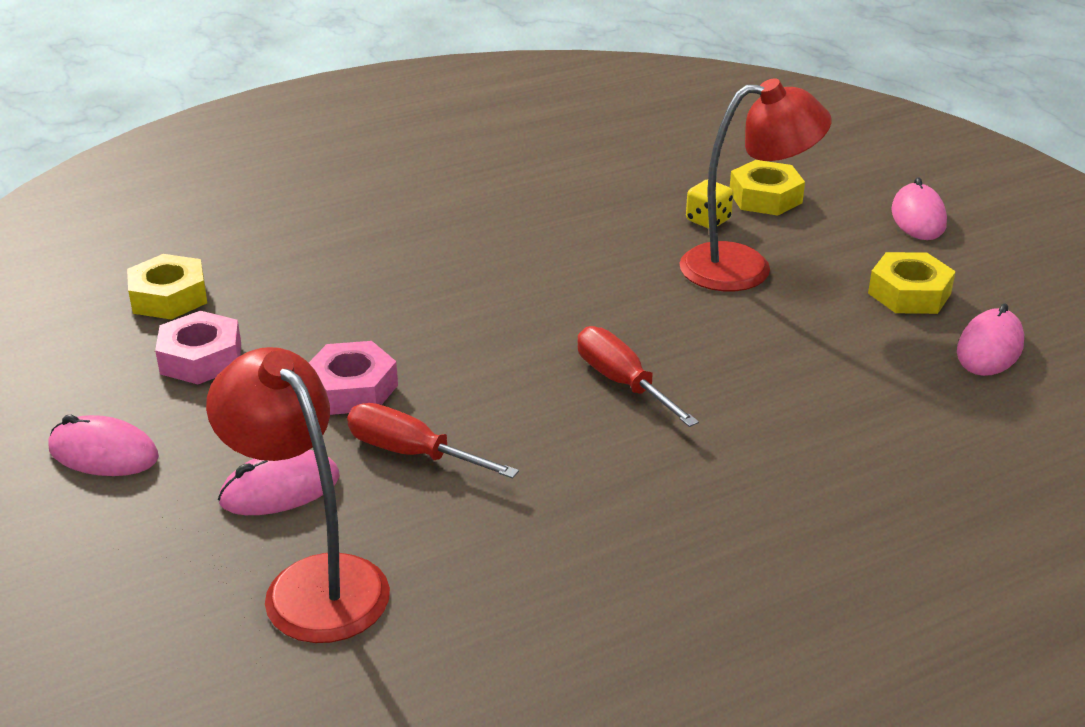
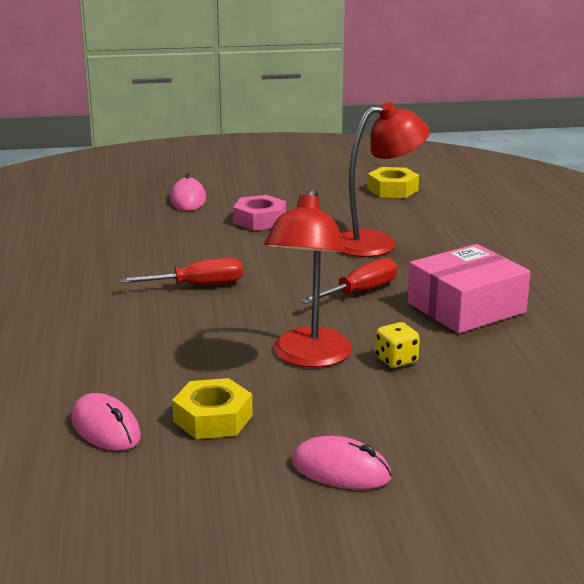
camera: 110 degrees right, 10 degrees down
pink mouse [49,415,159,476] -> none
pink nut [155,311,241,384] -> none
red lamp [206,347,390,643] -> red lamp moved to [340,102,430,257]
red screwdriver [347,403,519,479] -> red screwdriver moved to [300,258,398,304]
yellow nut [730,160,805,215] -> none
none -> pink box [408,244,531,333]

